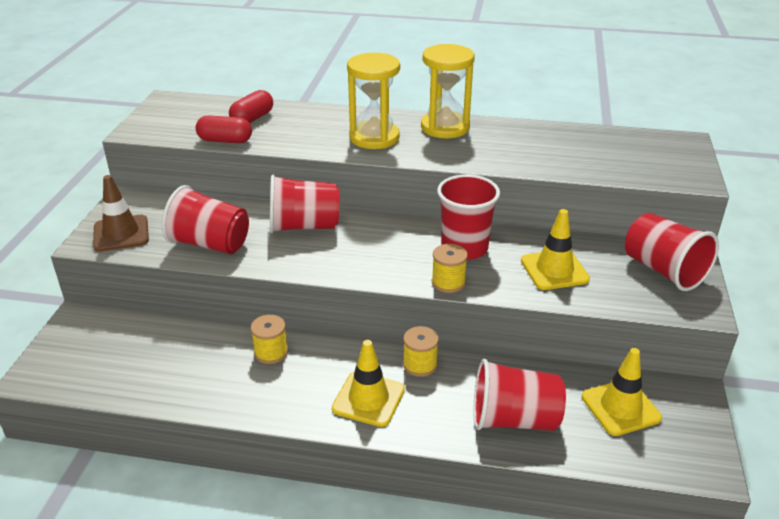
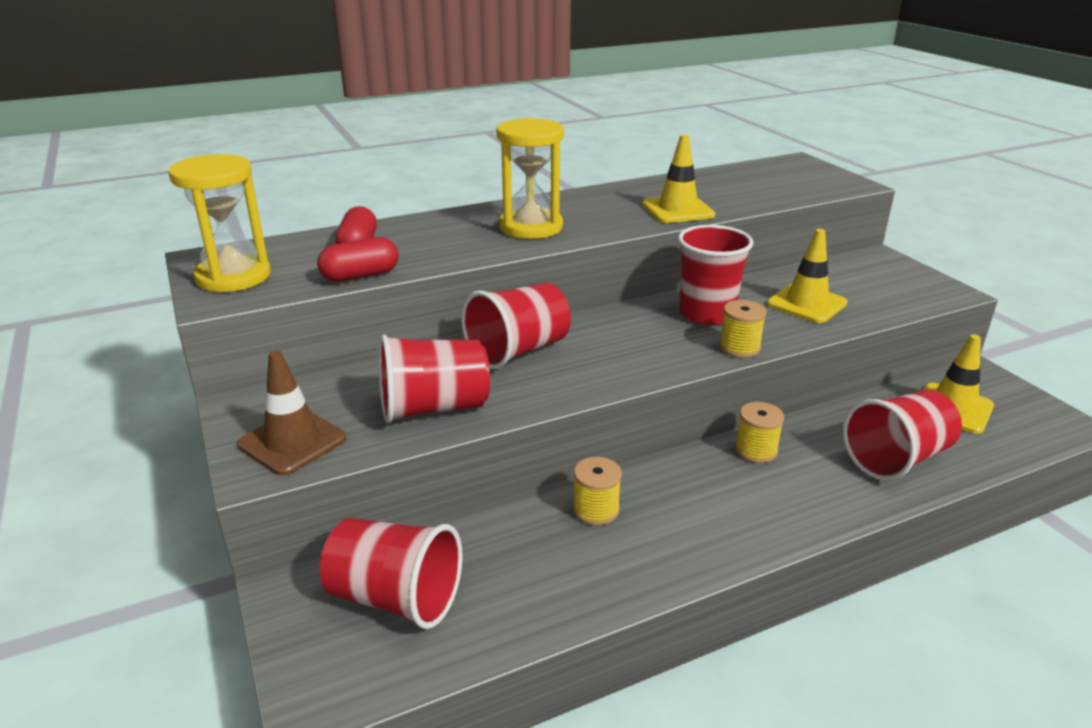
camera: 35 degrees left, 5 degrees down
yellow traffic cone [332,340,405,427] -> yellow traffic cone moved to [642,135,715,223]
yellow hourglass [421,44,475,138] -> yellow hourglass moved to [168,154,271,293]
red cup [625,213,719,291] -> red cup moved to [320,518,463,629]

